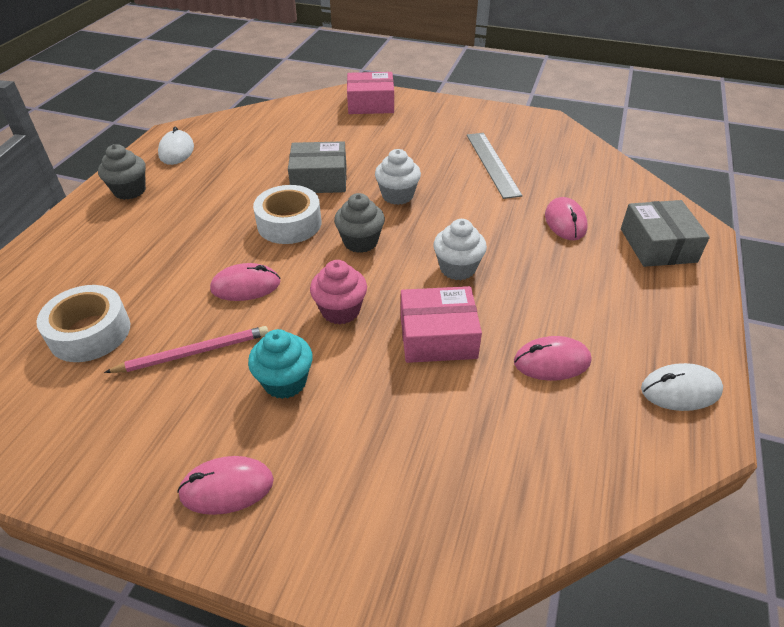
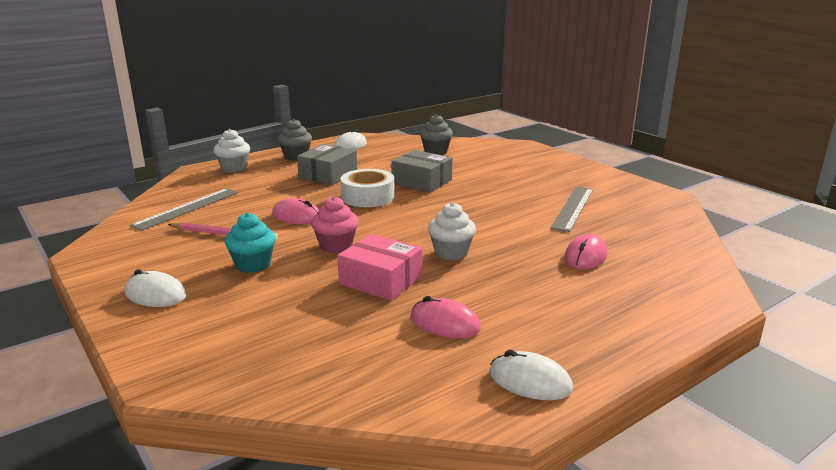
camera: 35 degrees right, 20 degrees down
white tape [36,285,130,362] -> grey ruler [130,188,238,231]
pink mouse [177,456,274,515] -> white mouse [125,269,187,307]
grey cupcake [334,193,385,253] -> grey cupcake moved to [420,114,453,155]
pink box [347,72,394,114] -> none
white cupcake [375,149,421,205] -> white cupcake moved to [214,129,250,173]
grey box [621,200,710,267] -> grey box moved to [297,144,357,185]

